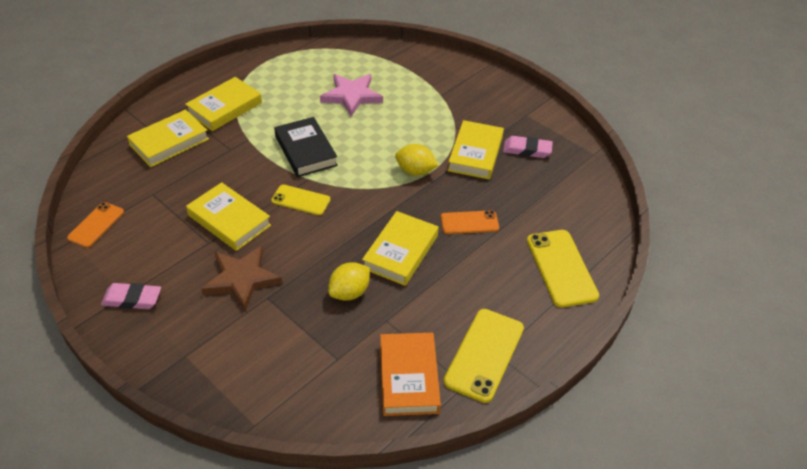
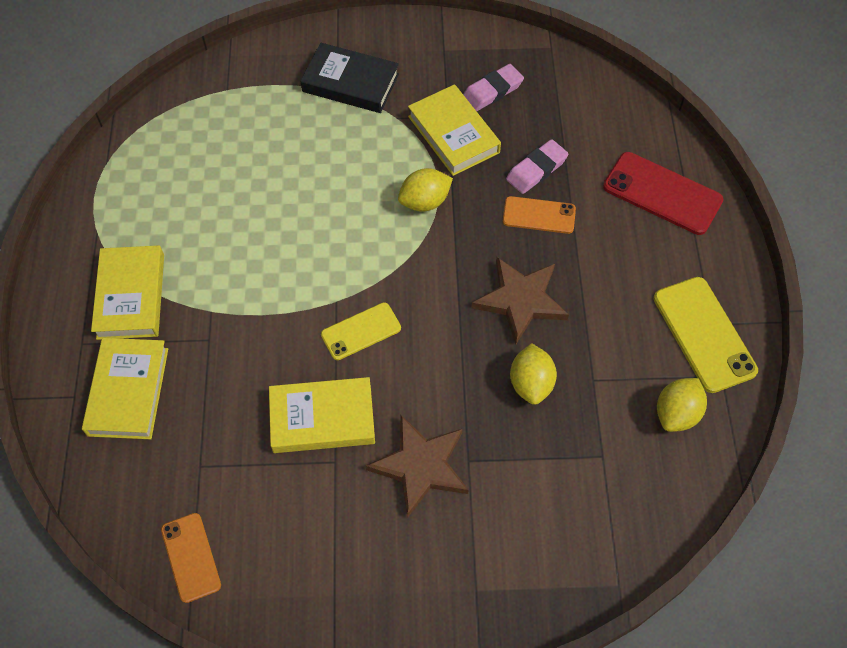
camera: 45 degrees left, 15 degrees up
pink eraser [101,283,161,309] -> pink eraser moved to [506,139,569,194]
black book [274,117,338,177] -> black book moved to [300,43,399,113]
pink star [320,74,383,116] -> none
yellow book [362,211,439,286] -> brown star [472,257,569,344]
orange book [380,333,441,416] -> yellow lemon [657,378,707,432]
orange phone [441,210,499,234] -> orange phone turned 60 degrees clockwise [503,196,576,234]
yellow phone [527,230,599,307] -> red phone [603,152,723,235]

